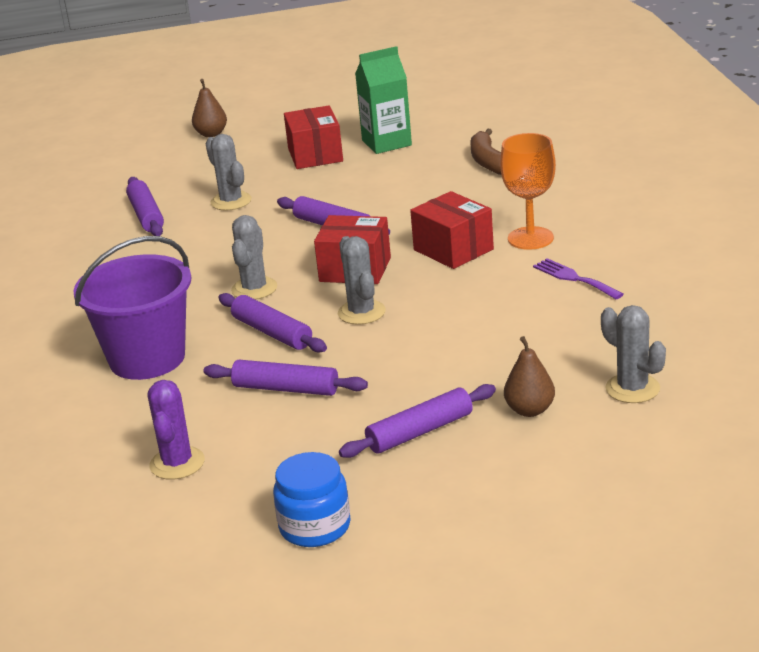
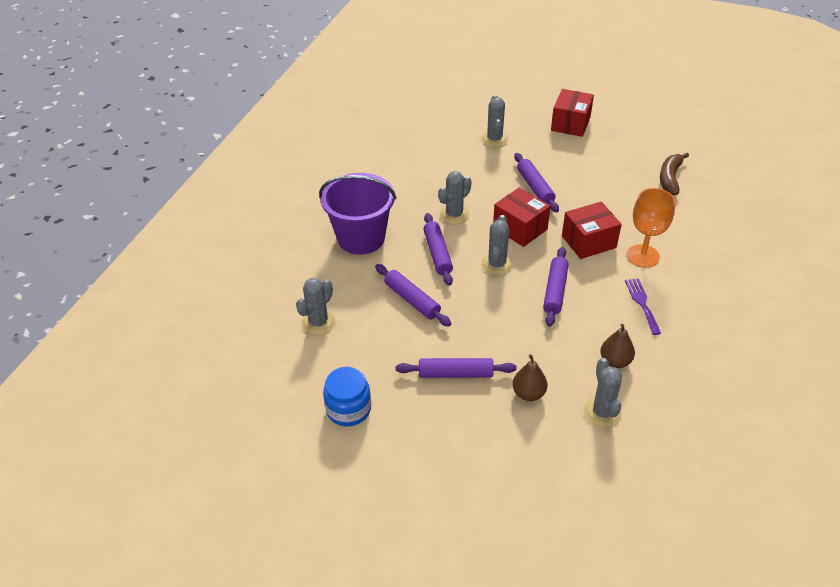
camera: 30 degrees right, 15 degrees up
purple rolling pin [126,177,164,236] -> purple rolling pin moved to [543,247,569,327]
purple cactus [148,380,205,480] -> grey cactus [296,278,336,335]
brown pear [192,79,227,137] -> brown pear moved to [600,324,635,368]
green carton [355,46,412,154] -> none
red box [410,191,494,269] -> red box turned 75 degrees clockwise [562,202,622,259]

